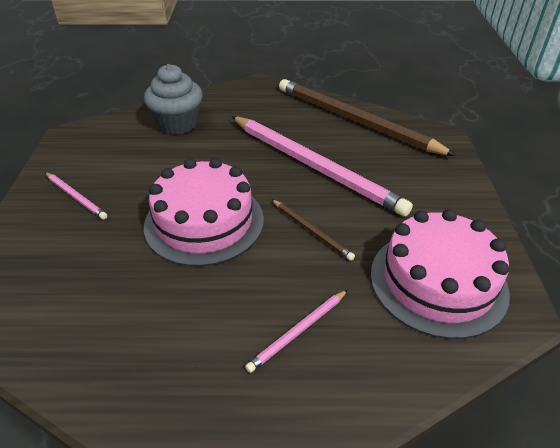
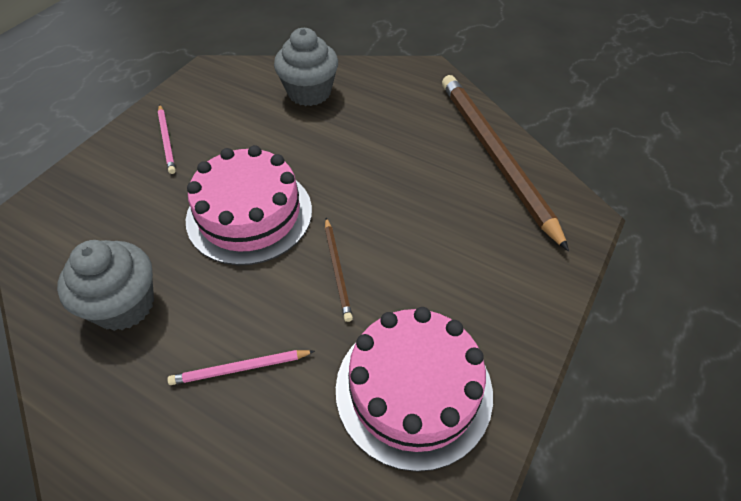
camera: 30 degrees right, 10 degrees up
pink pencil [231,116,413,217] -> none
none -> grey cupcake [57,240,154,331]

